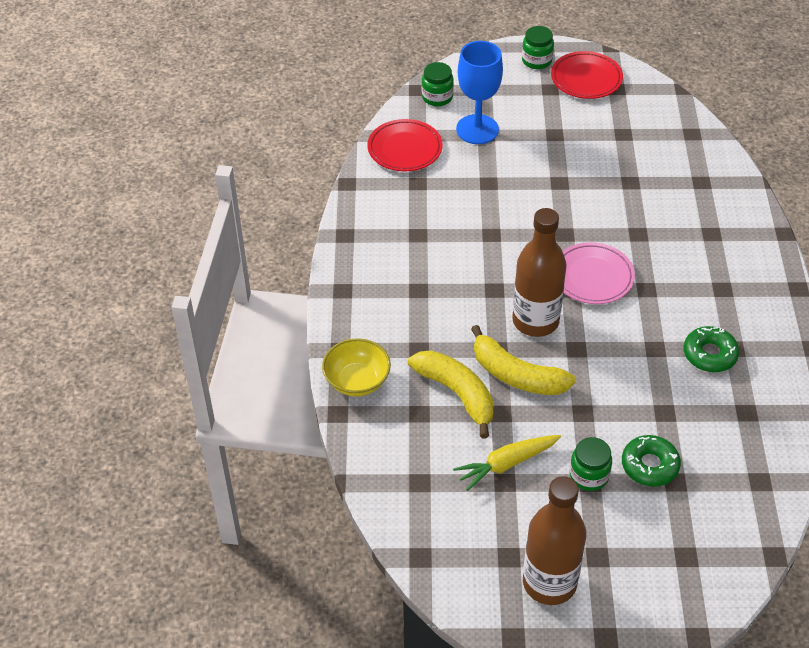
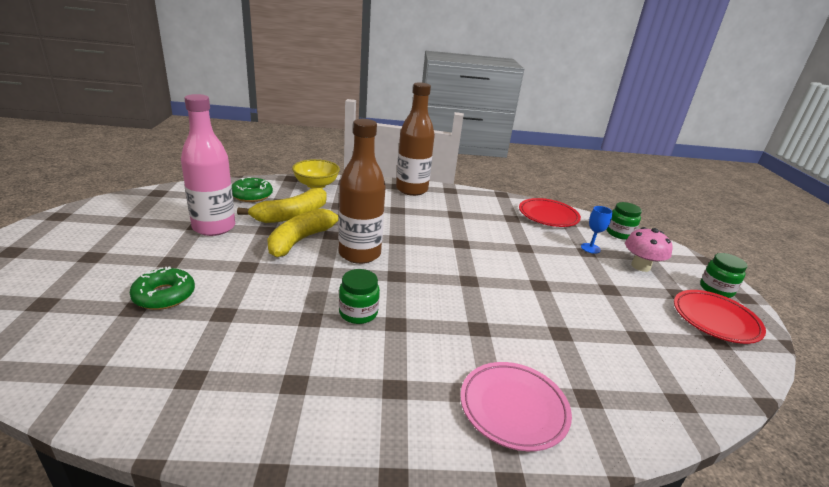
camera: 85 degrees right, 20 degrees down
yellow carrot [453,435,561,491] -> pink bottle [181,94,235,236]
blue goblet [456,41,503,144] -> blue goblet [581,206,613,254], size x0.49
brown bottle [523,476,587,605] -> brown bottle moved to [396,82,435,196]
pink plate [562,242,635,304] -> pink plate moved to [460,362,572,451]
green jar [570,437,612,491] -> green jar moved to [339,269,380,324]
green donut [684,326,739,372] -> green donut moved to [232,177,273,202]
none -> pink mushroom [625,227,672,272]

